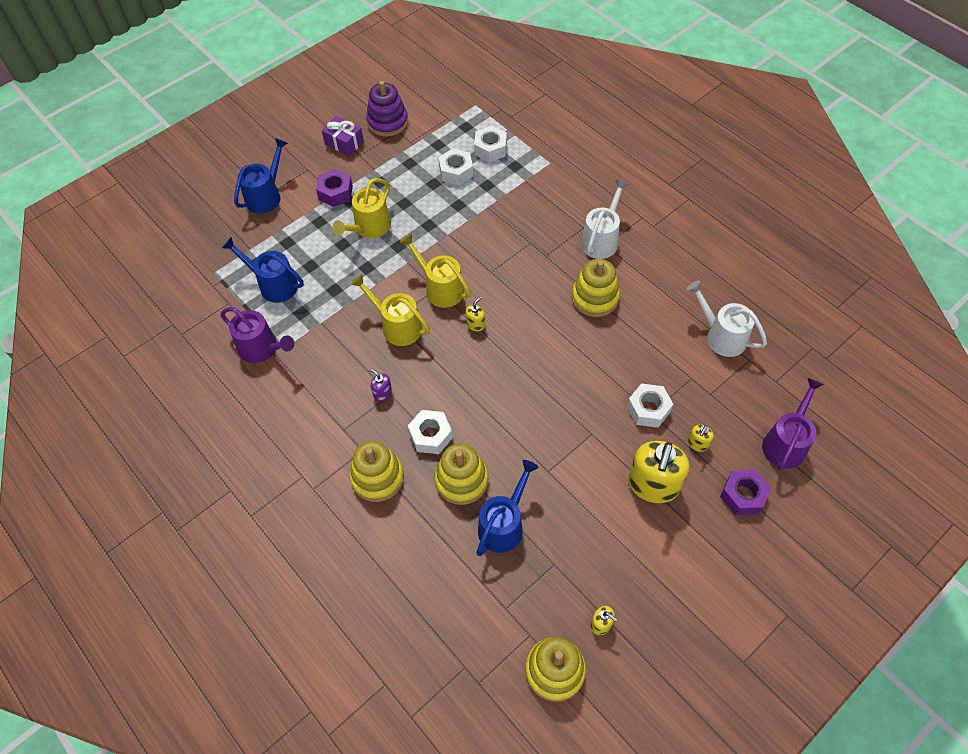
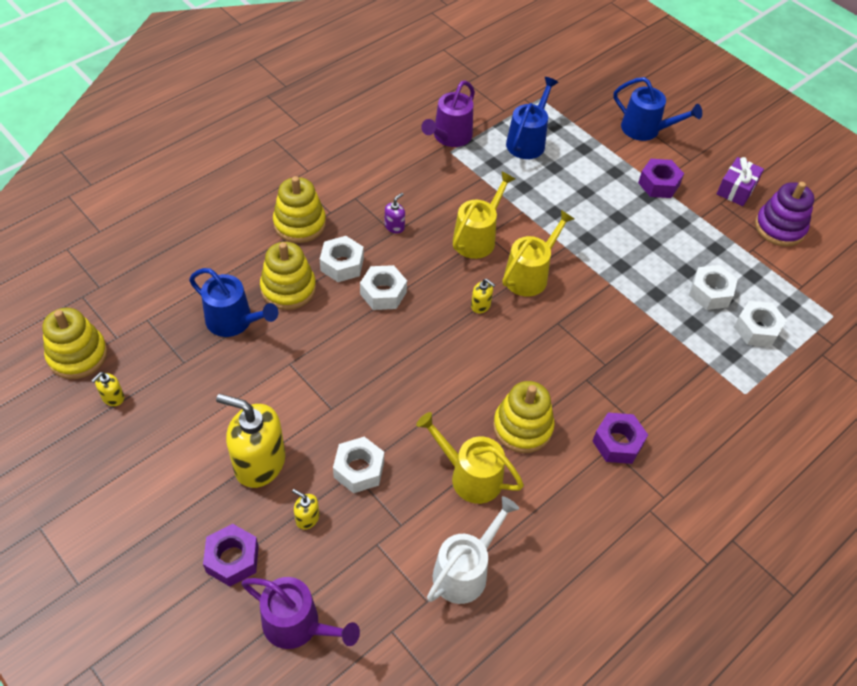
camera: 85 degrees right, 5 degrees down
yellow watering can [332,178,391,238] -> yellow watering can moved to [416,412,524,504]
white watering can [581,179,629,259] -> purple nut [592,413,648,464]
none -> white nut [360,265,407,310]

